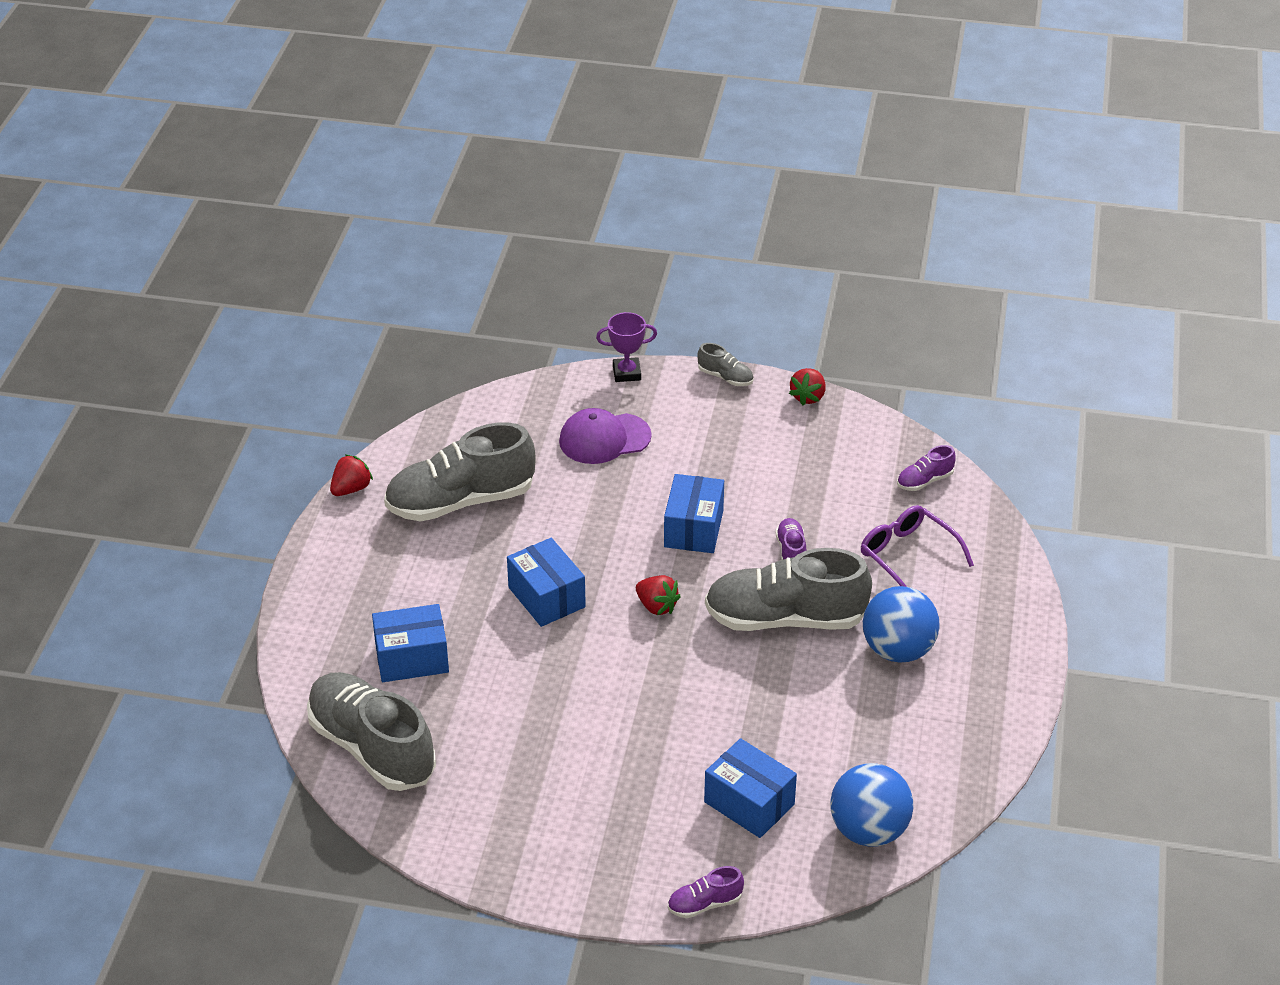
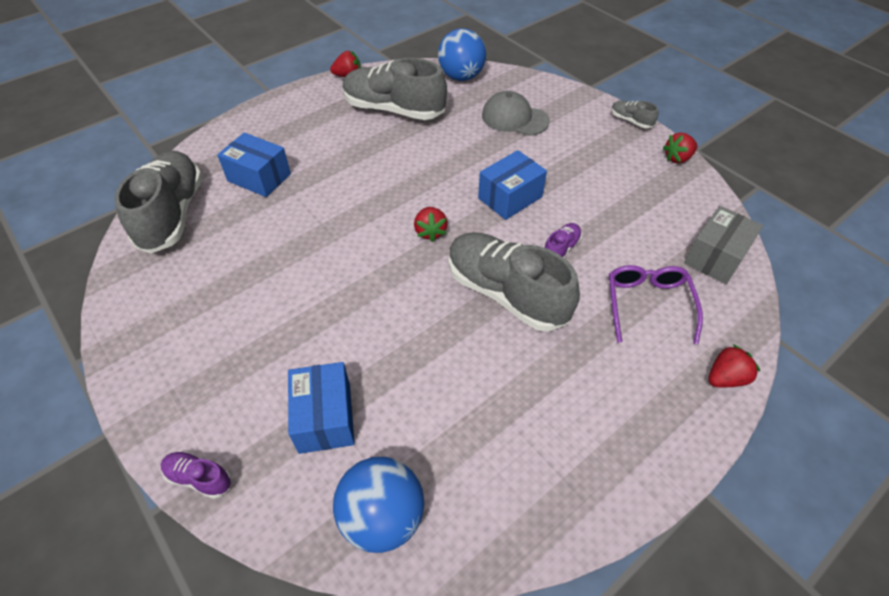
camera: 40 degrees right, 10 degrees up
blue box [507,538,586,627] -> none
purple cap [559,408,652,464] -> grey cap [482,91,550,136]
purple trophy [596,312,657,382] -> none
grey shoe [697,343,754,386] -> grey shoe turned 150 degrees clockwise [611,101,658,129]
blue ball [863,586,940,663] -> blue ball moved to [438,28,486,81]
purple shoe [897,445,956,491] -> grey box [684,206,763,284]
none -> red strawberry [708,344,760,387]

